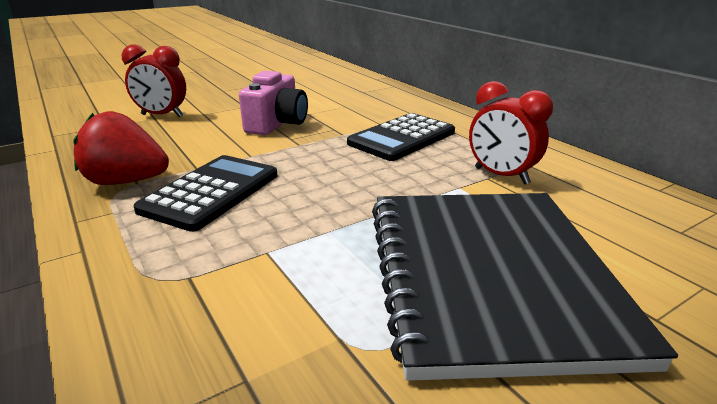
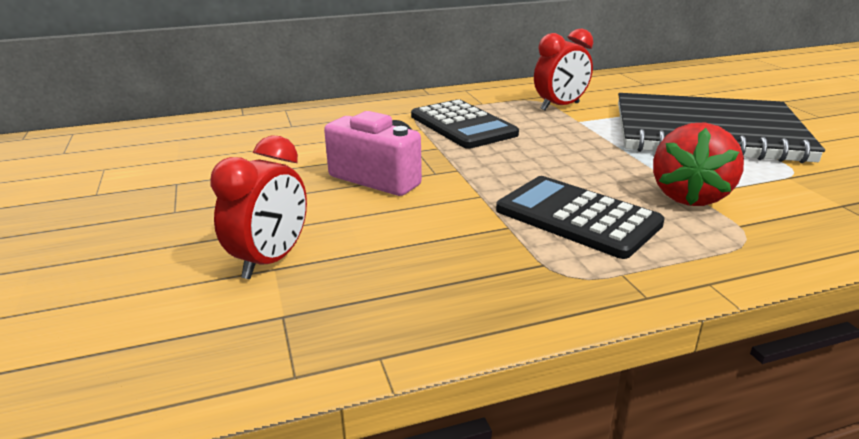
camera: 75 degrees left, 0 degrees up
red strawberry [73,111,169,185] -> red strawberry moved to [653,123,744,206]

